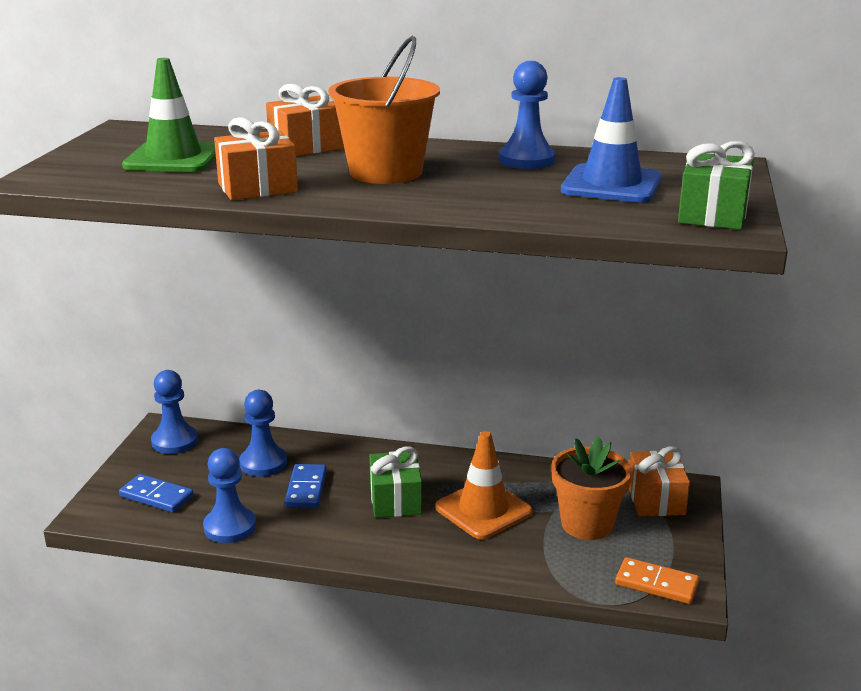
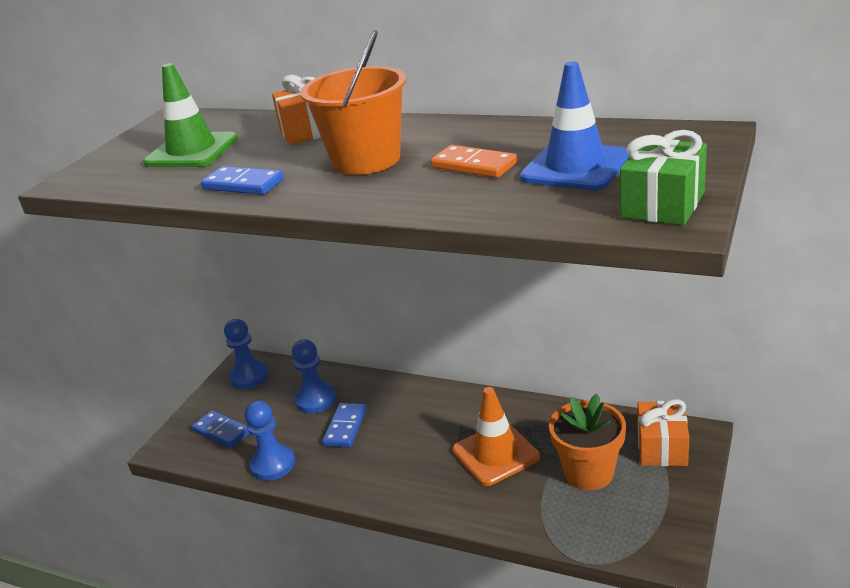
camera: 15 degrees right, 5 degrees up
orange gift [214,117,298,200] -> blue domino [201,166,284,195]
green gift [369,447,422,518] -> none
blue pawn [499,61,556,169] -> none
orange domino [615,557,699,604] -> orange domino moved to [431,145,517,178]

